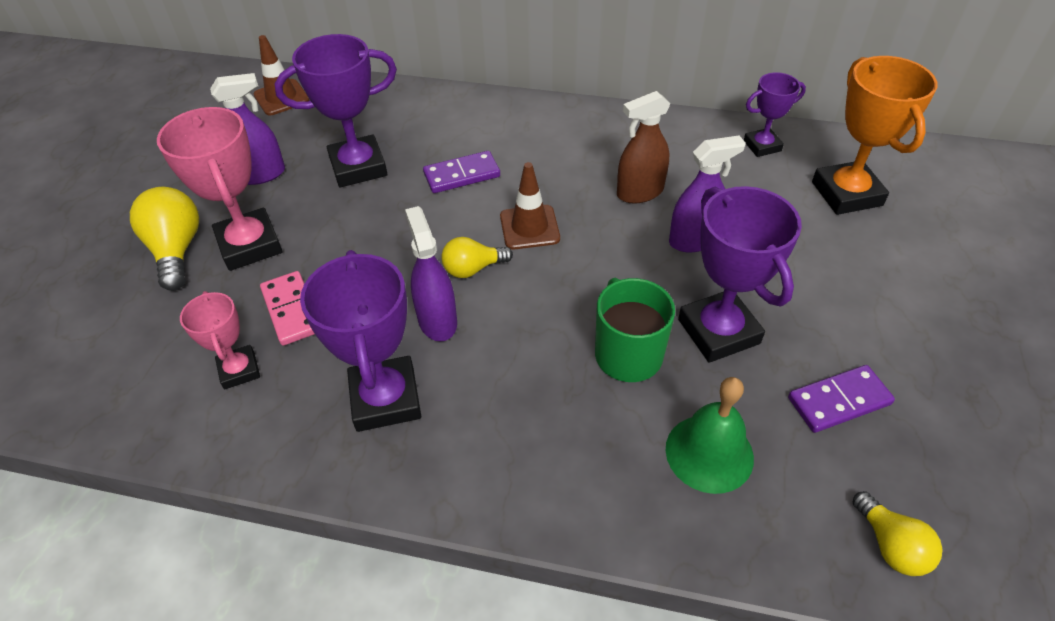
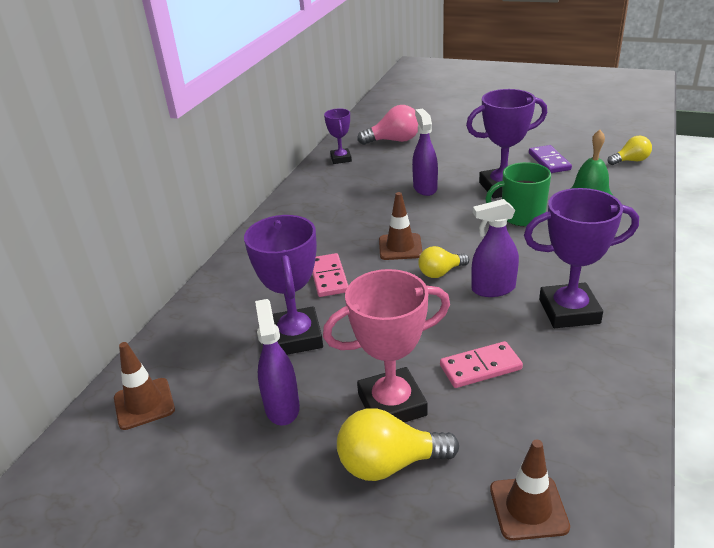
camera: 80 degrees left, 15 degrees down
pink trophy [180,291,260,389] -> none
purple domino [423,151,500,193] -> pink domino [312,253,348,297]
yellow light bulb [441,237,513,278] -> yellow light bulb turned 75 degrees clockwise [418,246,469,278]
brown spray bottle [617,91,671,204] -> none
orange trophy [812,56,938,215] -> pink light bulb [357,105,418,145]
none -> brown traffic cone [490,440,570,541]

